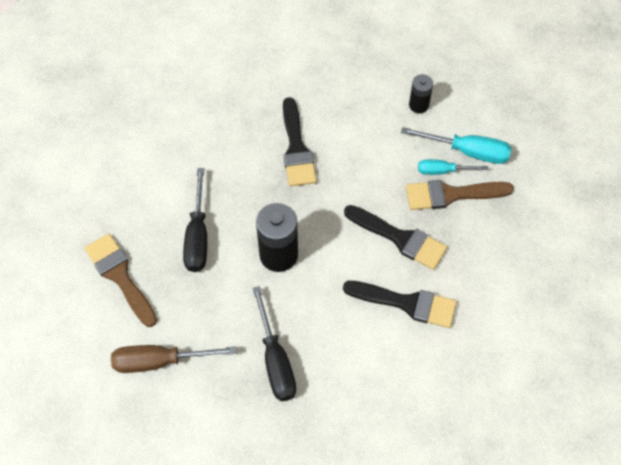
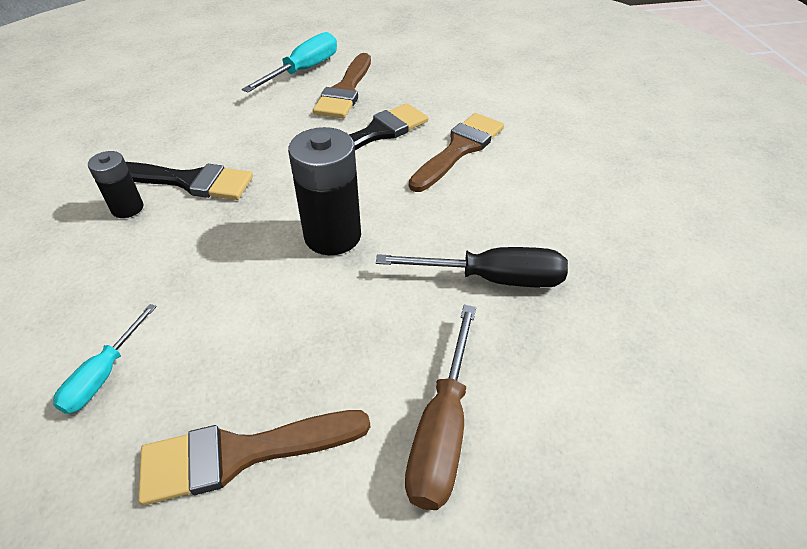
camera: 70 degrees left, 15 degrees down
black screwdriver [183,168,207,272] -> none
black brush [343,281,457,328] -> brown brush [409,113,504,192]
black battery [409,74,433,113] -> black battery moved to [88,151,143,218]
turquoise screwdriver [418,160,489,175] -> turquoise screwdriver moved to [53,304,157,414]

